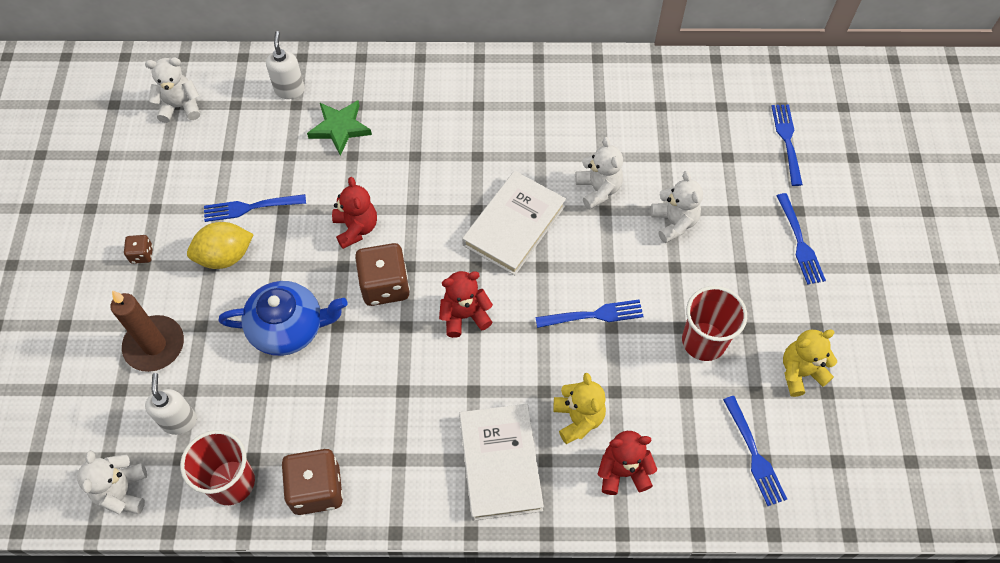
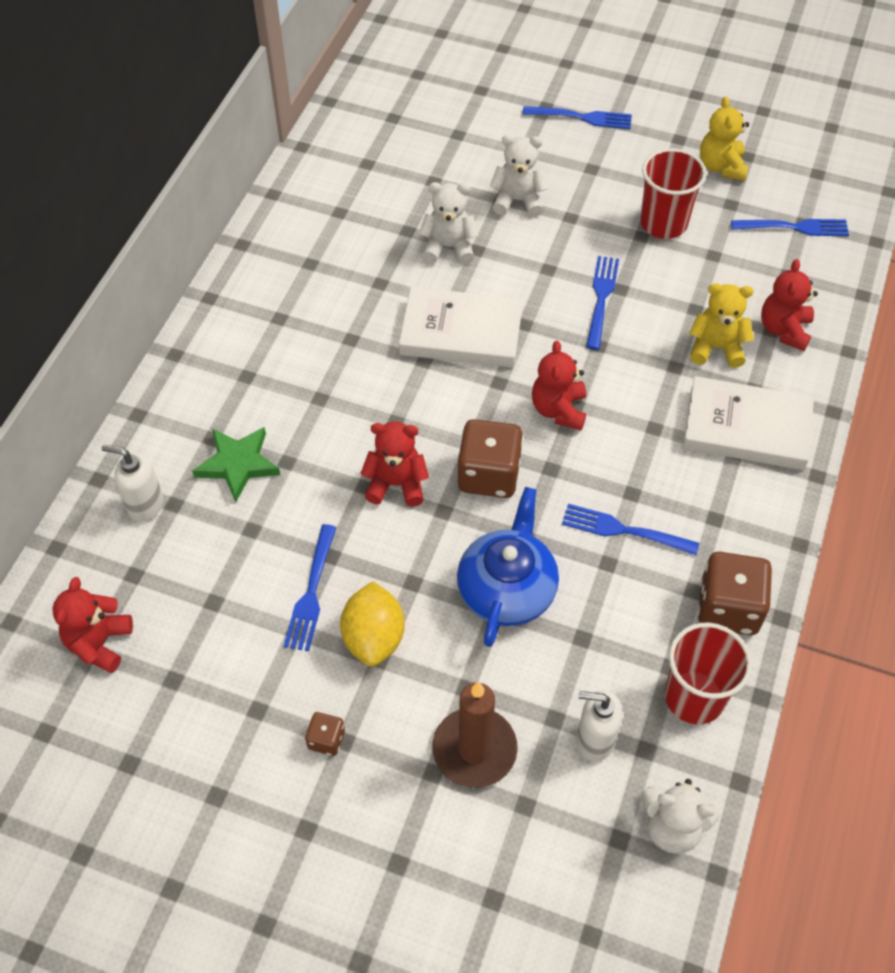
camera: 70 degrees left, 5 degrees down
white teddy bear [145,57,200,123] -> red teddy bear [52,577,133,673]
white book [462,171,566,275] -> white book turned 45 degrees counterclockwise [399,287,523,367]
blue fork [771,104,803,186] -> blue fork moved to [562,504,699,555]

